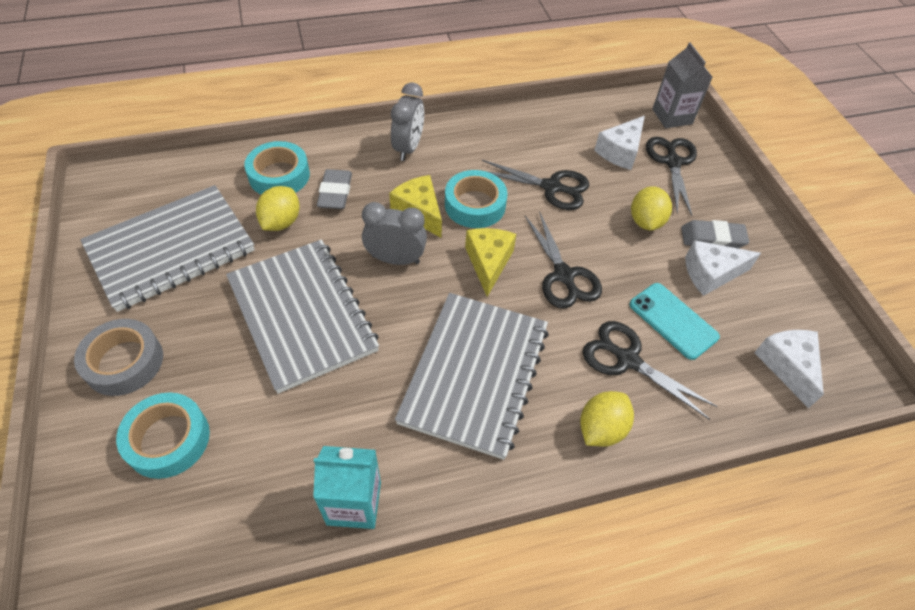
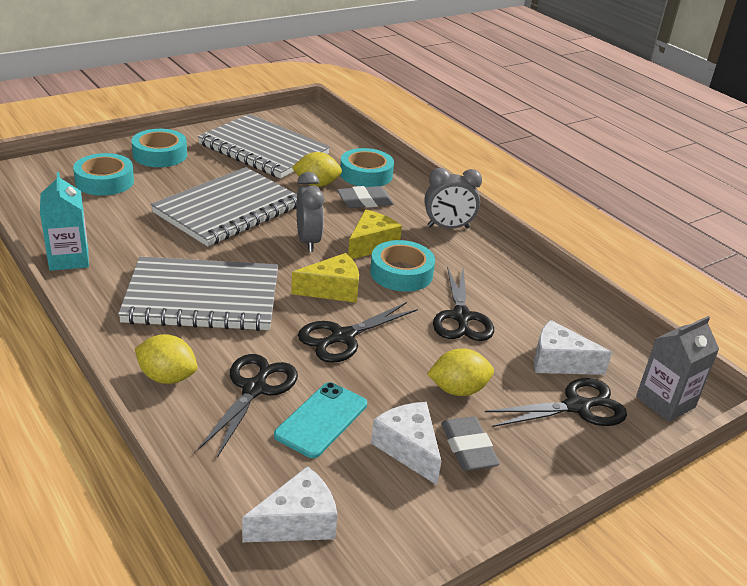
camera: 70 degrees right, 20 degrees down
grey tape [74,319,163,396] -> turquoise tape [132,129,187,167]

